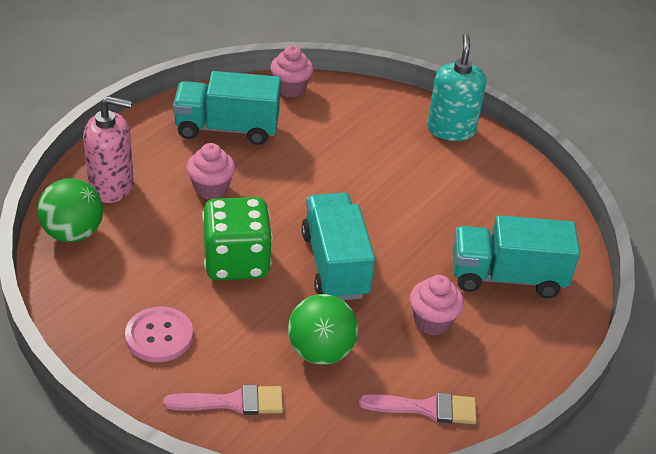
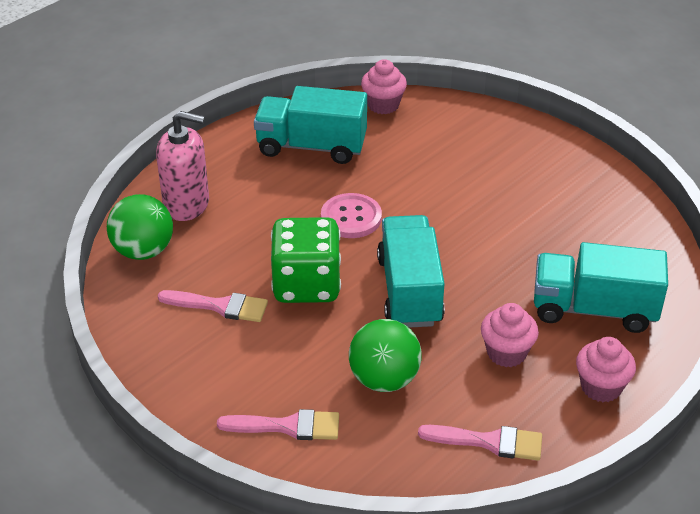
camera: 10 degrees right, 0 degrees up
pink button [125,307,193,362] -> pink button moved to [321,193,382,238]
pink cupcake [186,143,235,199] -> pink cupcake moved to [576,337,636,402]
turquoise soap dispenser [427,34,486,141] -> none
none -> pink brush [157,290,268,322]

